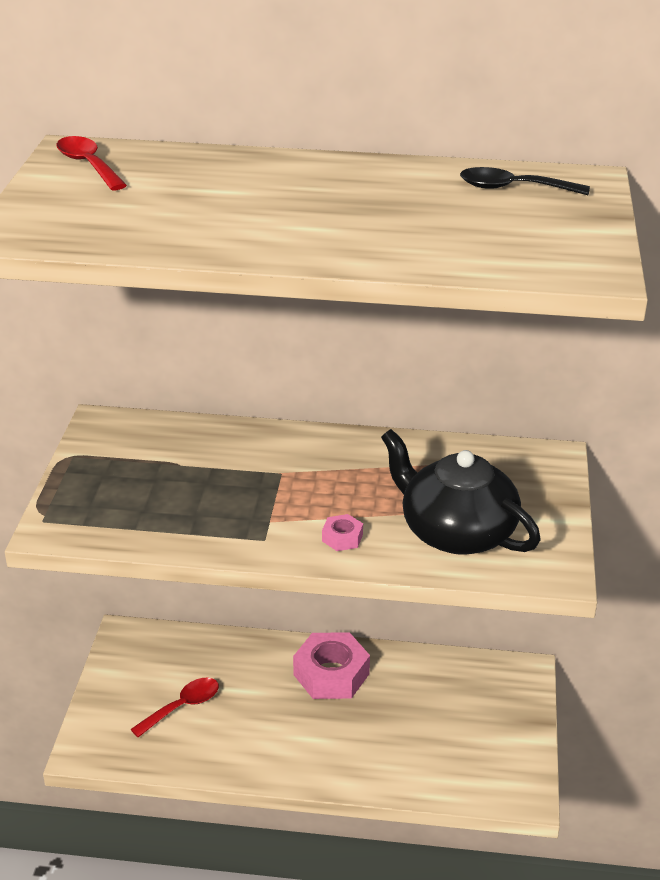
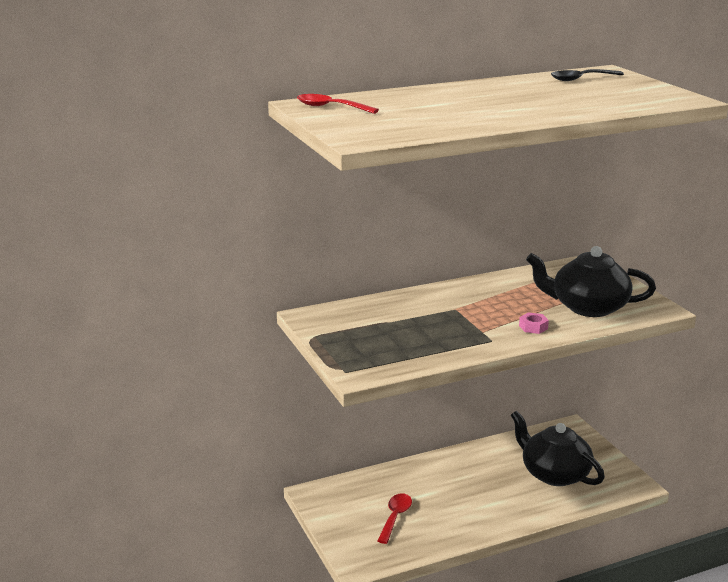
camera: 30 degrees left, 10 degrees down
pink nut [293,632,370,699] -> none
none -> black teapot [511,411,605,486]

